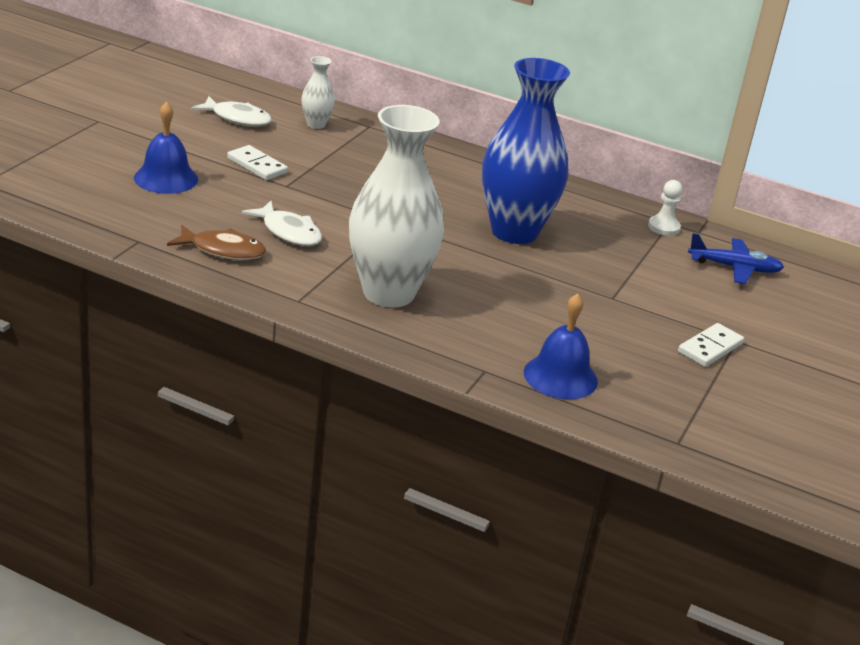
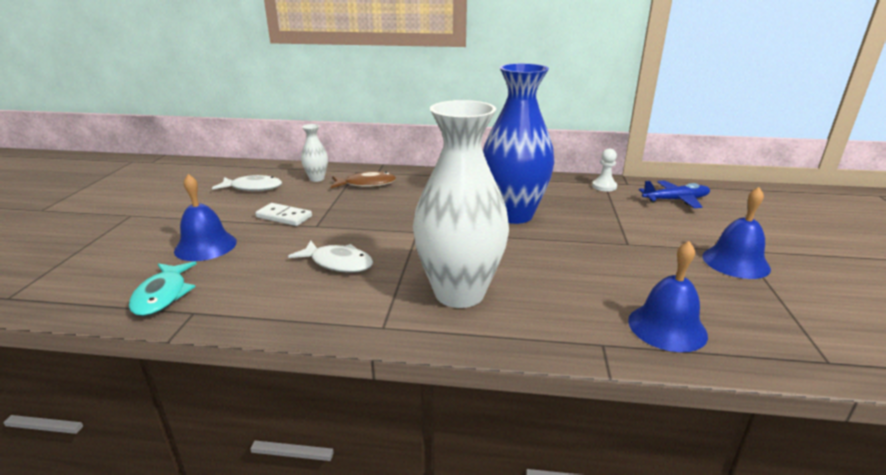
camera: 15 degrees left, 5 degrees down
brown fish [167,225,266,260] -> brown fish moved to [331,172,396,188]
white domino [678,323,744,367] -> blue bell [702,187,771,279]
none -> turquoise fish [129,261,197,316]

